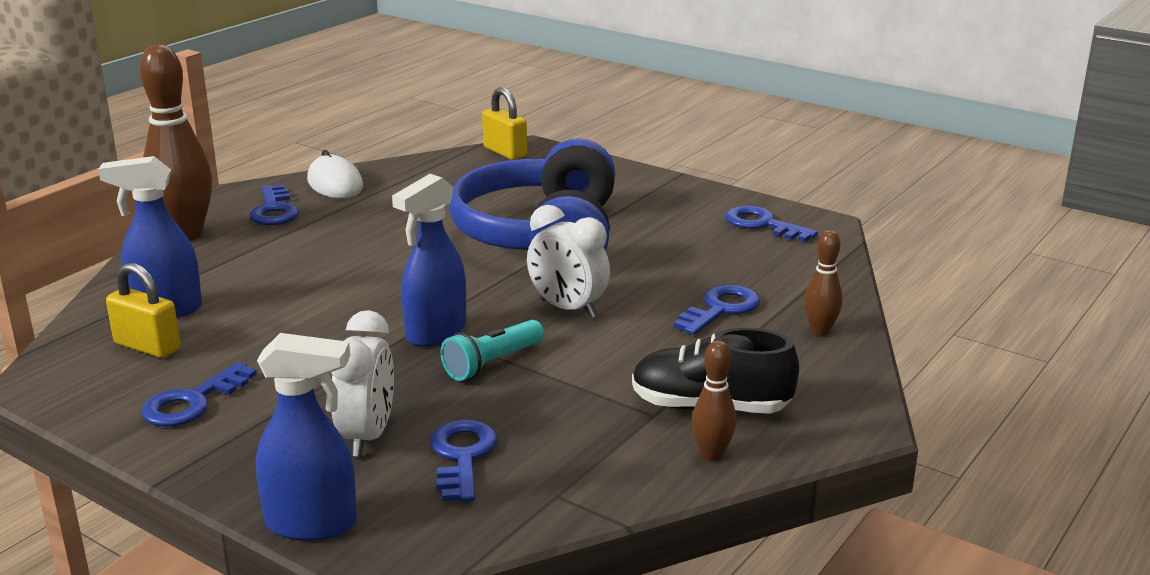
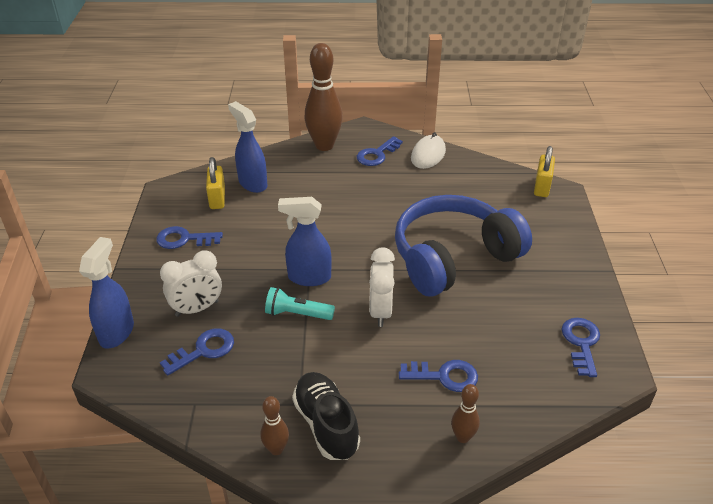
camera: 55 degrees right, 15 degrees up
blue spray bottle [256,333,357,541] -> blue spray bottle turned 135 degrees counterclockwise [79,237,134,349]

